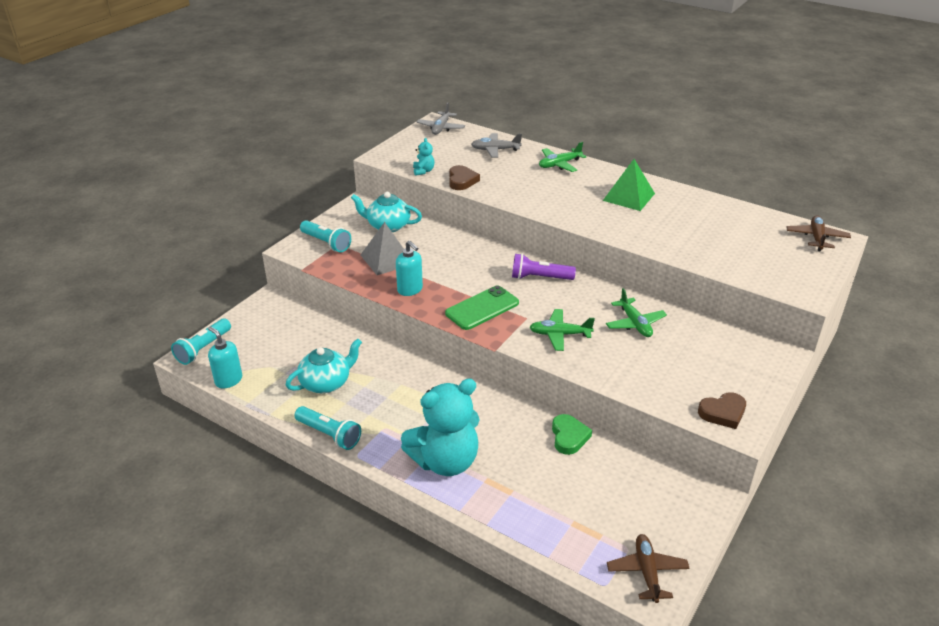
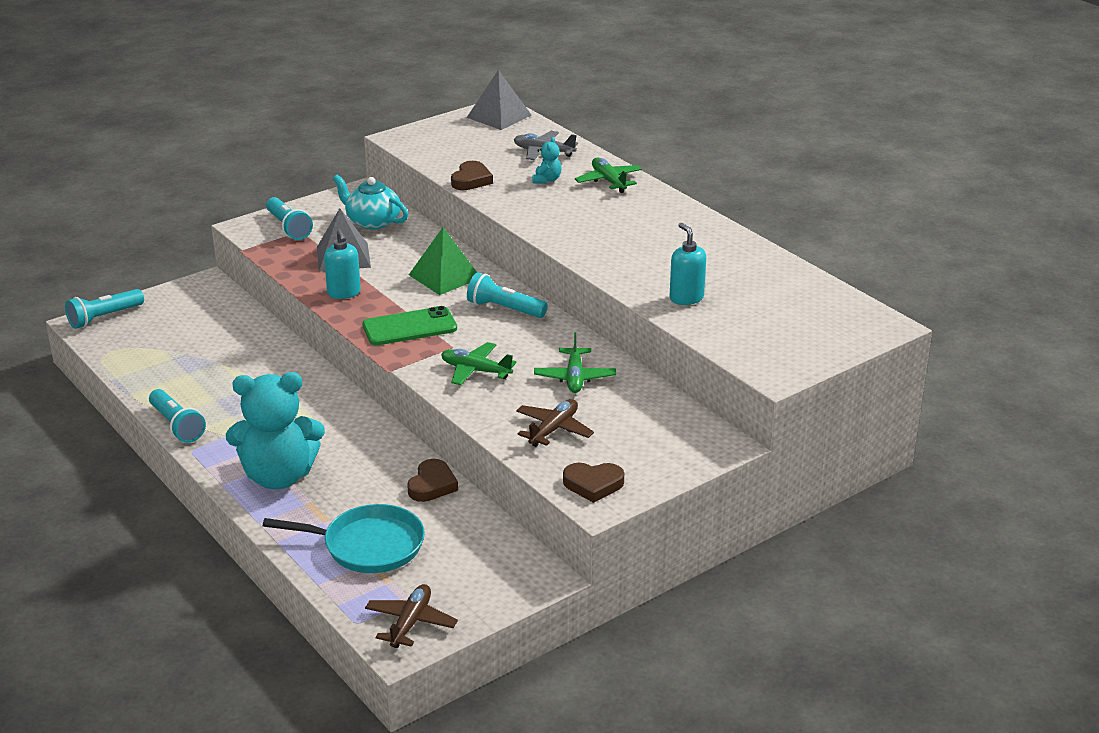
camera: 20 degrees right, 5 degrees down
turquoise soap dispenser [208,326,242,389] -> turquoise soap dispenser moved to [670,223,706,305]
turquoise teapot [286,338,362,393] -> none
turquoise teddy bear [413,138,434,176] -> turquoise teddy bear moved to [533,137,561,183]
grey plane [416,102,465,135] -> grey pyramid [467,70,532,130]
purple flashlight [512,254,576,280] -> turquoise flashlight [467,272,548,318]
green plane [539,142,586,172] -> green plane turned 75 degrees clockwise [575,158,642,193]
green heart [552,414,592,455] -> brown heart [407,459,458,502]
green pyramid [603,159,655,211] -> green pyramid moved to [409,227,477,295]
brown plane [787,215,851,252] -> brown plane moved to [516,399,594,447]
none -> turquoise pan [263,504,425,573]

